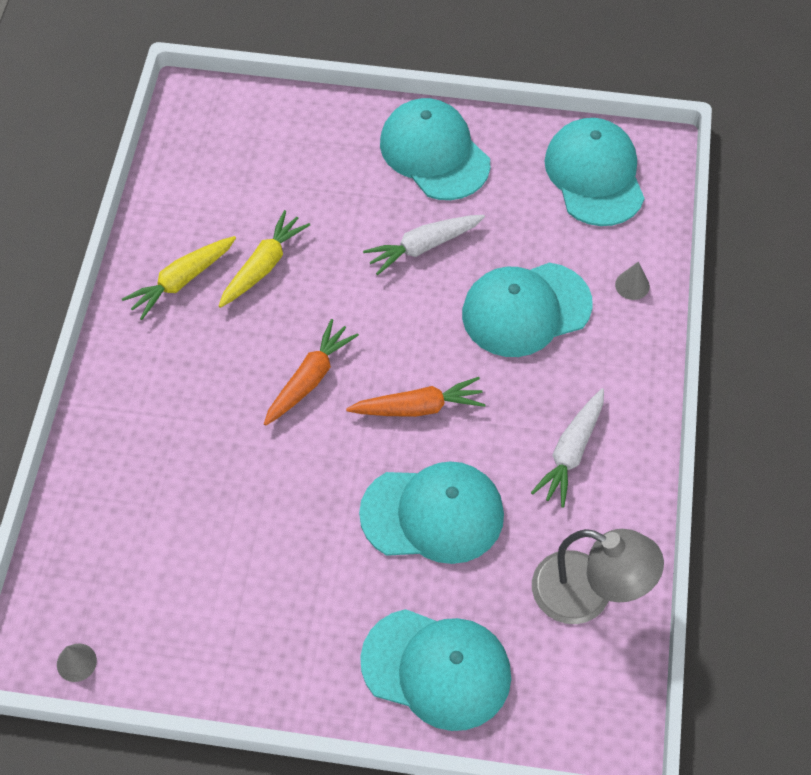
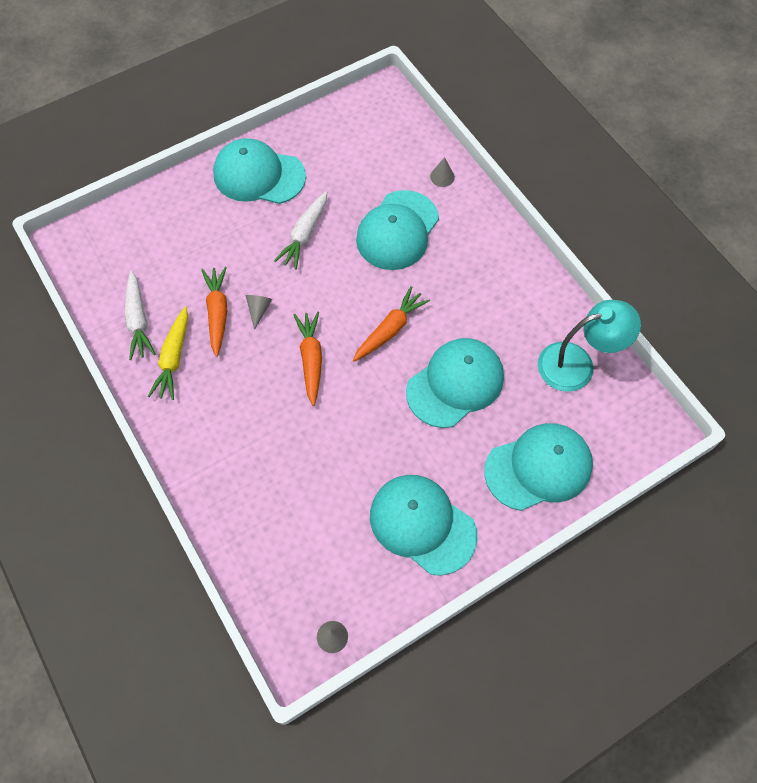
camera: 40 degrees left, 5 degrees up
yellow carrot [219,210,310,308] -> orange carrot [202,267,227,357]
white carrot [531,388,604,508] -> white carrot moved to [125,271,156,360]
grey lamp [532,529,664,624] -> turquoise lamp [538,300,641,392]
turquoise cap [544,118,645,226] -> turquoise cap moved to [370,475,478,576]
none -> grey cone [246,295,272,330]

